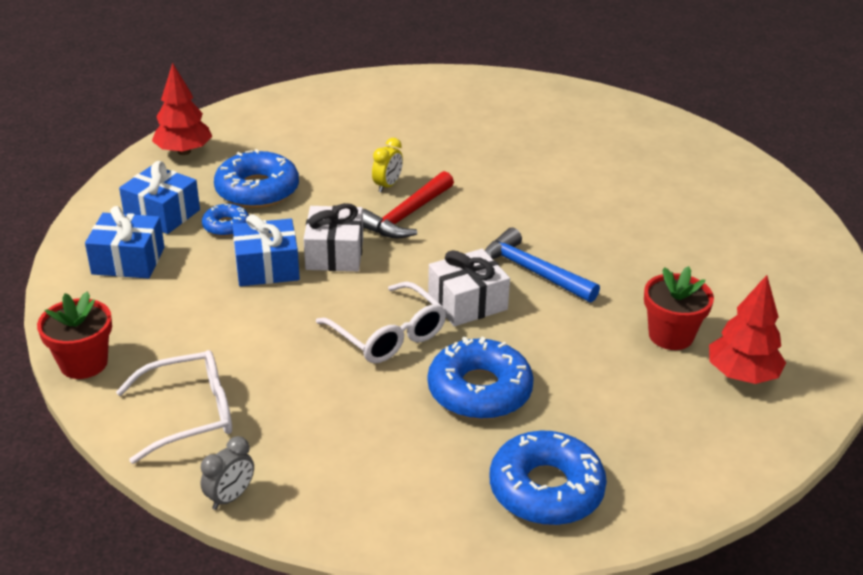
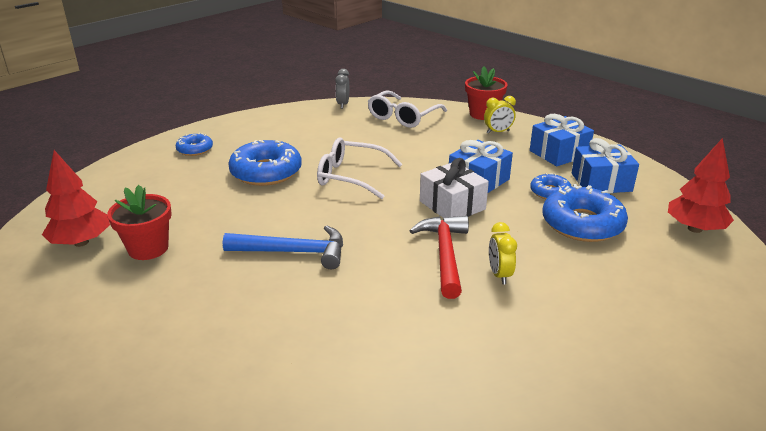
camera: 145 degrees right, 5 degrees down
white gift [428,249,510,326] -> none
blue donut [490,431,607,525] -> blue donut [176,133,213,156], size x0.54
none -> yellow clock [484,96,516,134]

